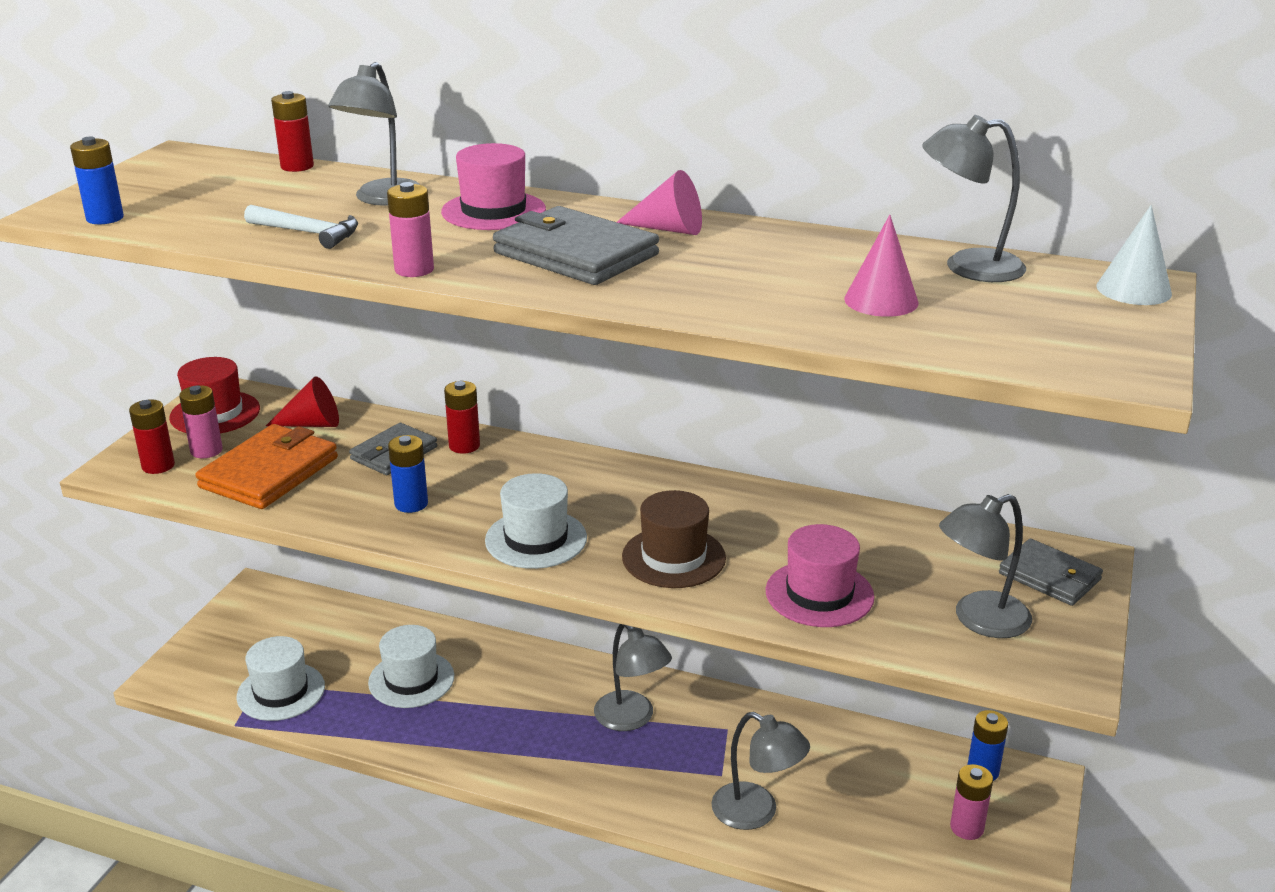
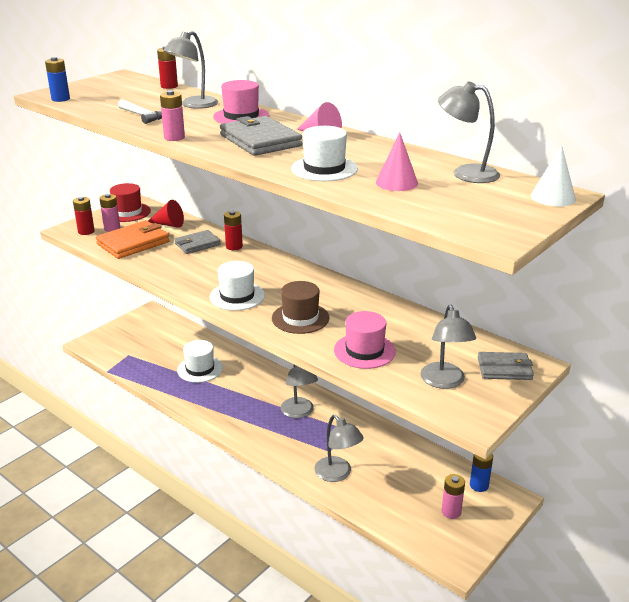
camera: 20 degrees right, 0 degrees up
white hat [236,636,325,721] -> white hat moved to [291,126,358,181]
blue battery [388,435,428,513] -> none
grey lamp [939,494,1032,638] -> grey lamp turned 90 degrees counterclockwise [421,305,476,389]
grey wallet [999,539,1103,606] -> grey wallet turned 60 degrees counterclockwise [478,352,534,380]

